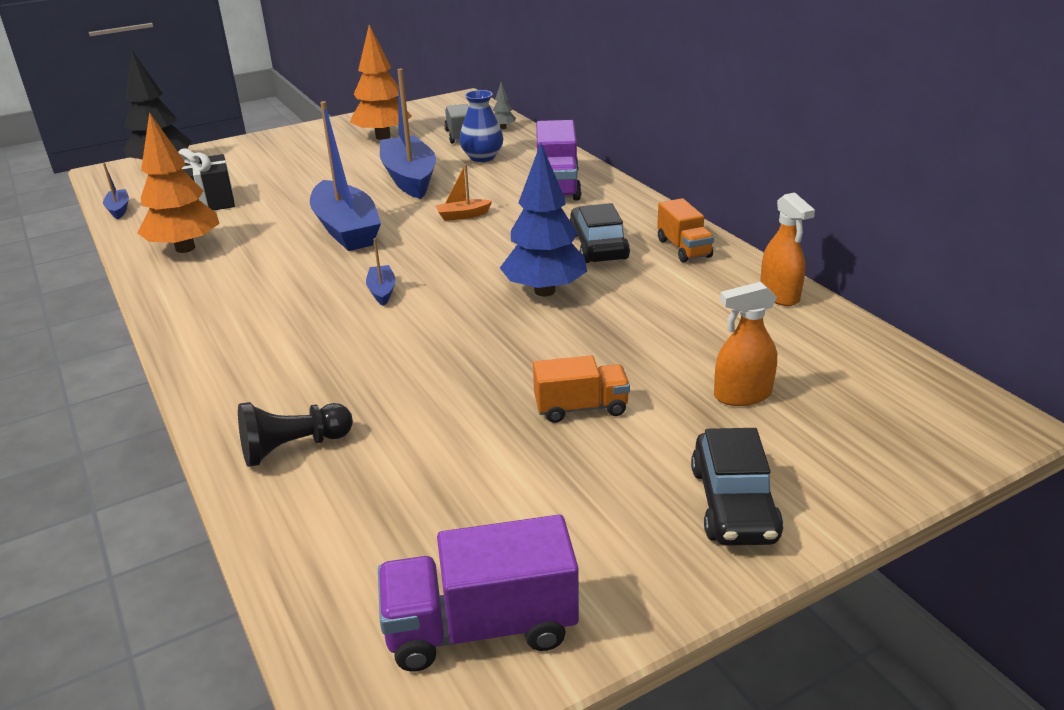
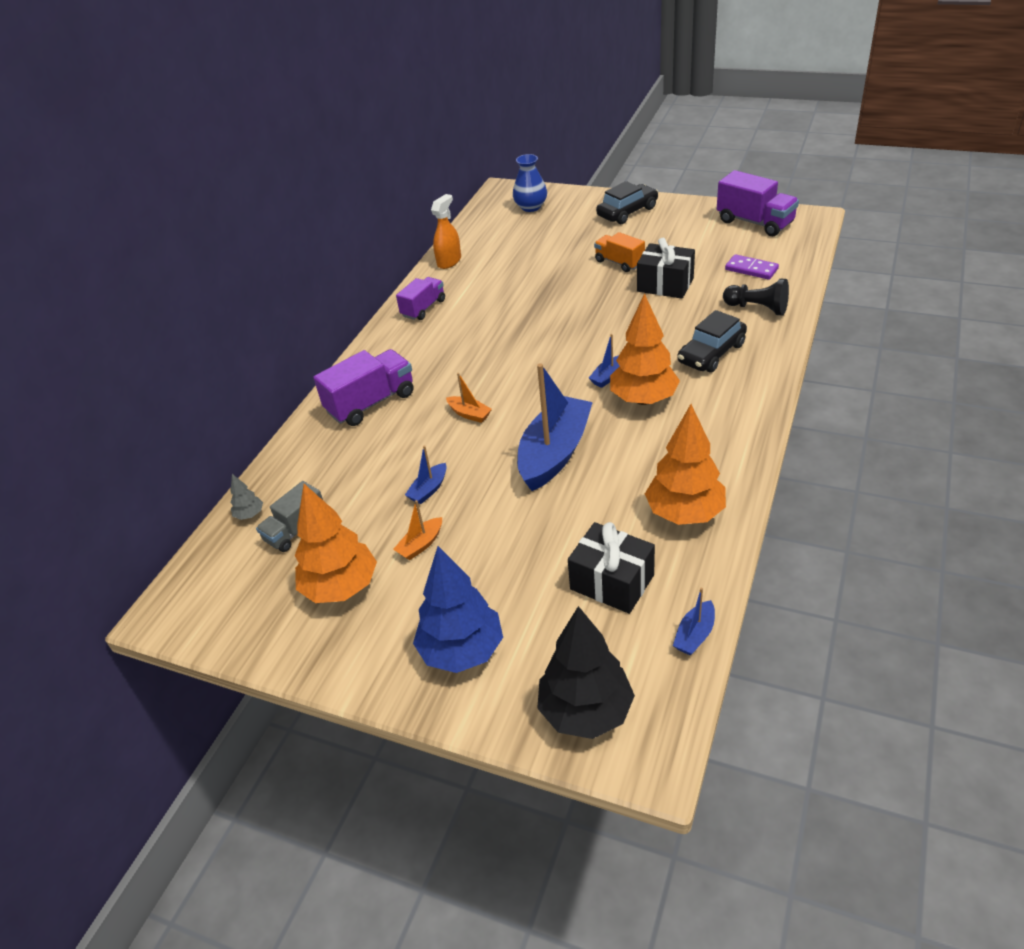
camera: 125 degrees left, 10 degrees up
blue boat [380,69,436,199] -> blue boat [405,445,447,504], size x0.44
blue vase [459,90,503,162] -> blue vase moved to [513,154,547,212]
blue tree [500,143,587,297] -> blue tree moved to [413,546,503,673]
black car [570,203,630,263] -> black car moved to [677,310,747,372]
orange truck [657,198,714,263] -> purple truck [396,277,445,320]
orange spray bottle [714,282,777,406] -> none
none -> orange boat [393,500,442,560]
none -> orange tree [610,293,680,405]
none -> black gift [637,238,695,298]
none -> purple domino [725,254,779,280]

